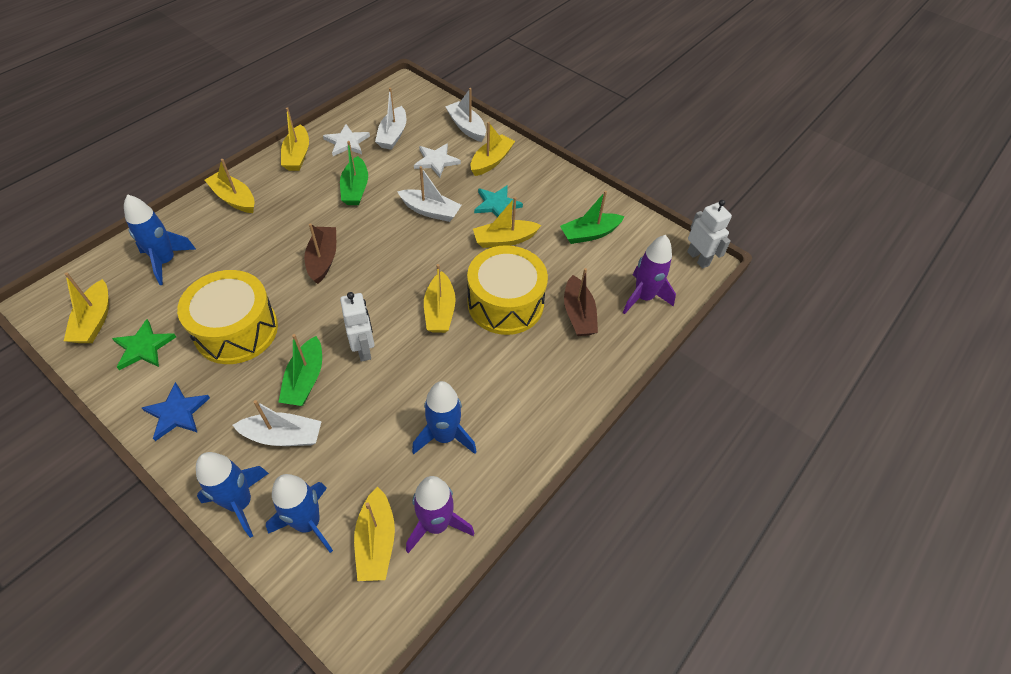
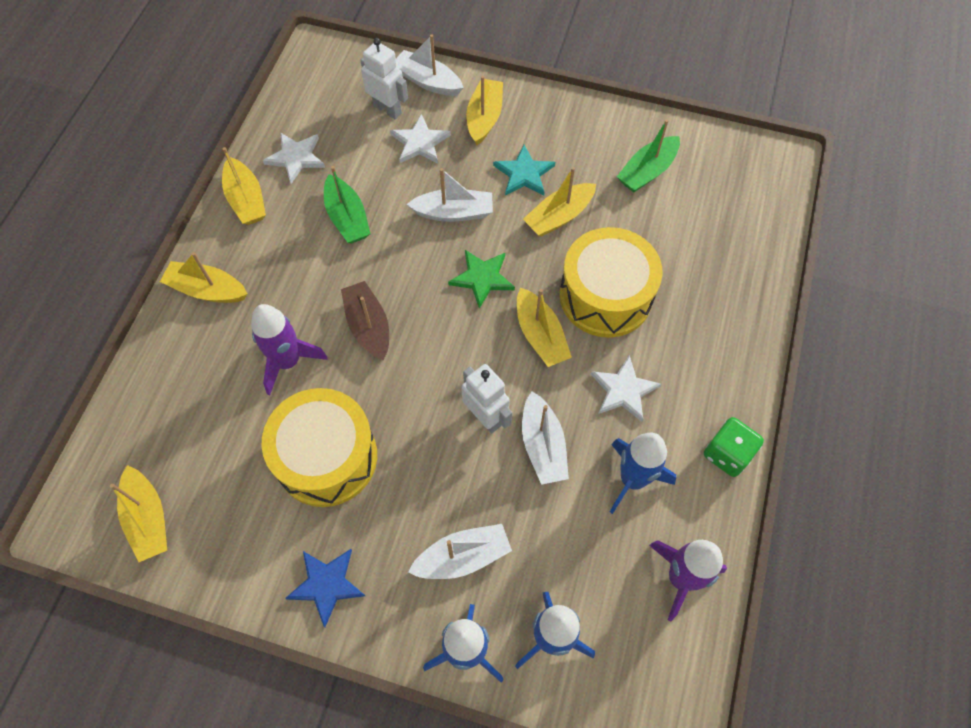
camera: 20 degrees left, 10 degrees up
green star [112,319,176,370] -> green star moved to [448,250,515,309]
blue rocket [124,194,196,285] -> none
green boat [278,334,322,406] -> none
yellow boat [354,486,395,581] -> none
white boat [375,88,406,150] -> white boat moved to [522,391,569,485]
brown boat [564,268,598,336] -> none
purple rocket [623,235,676,314] -> purple rocket moved to [251,304,328,395]
white robot [687,200,732,268] -> white robot moved to [361,38,408,119]
none -> white star [591,355,661,422]
none -> green dice [704,417,764,477]

